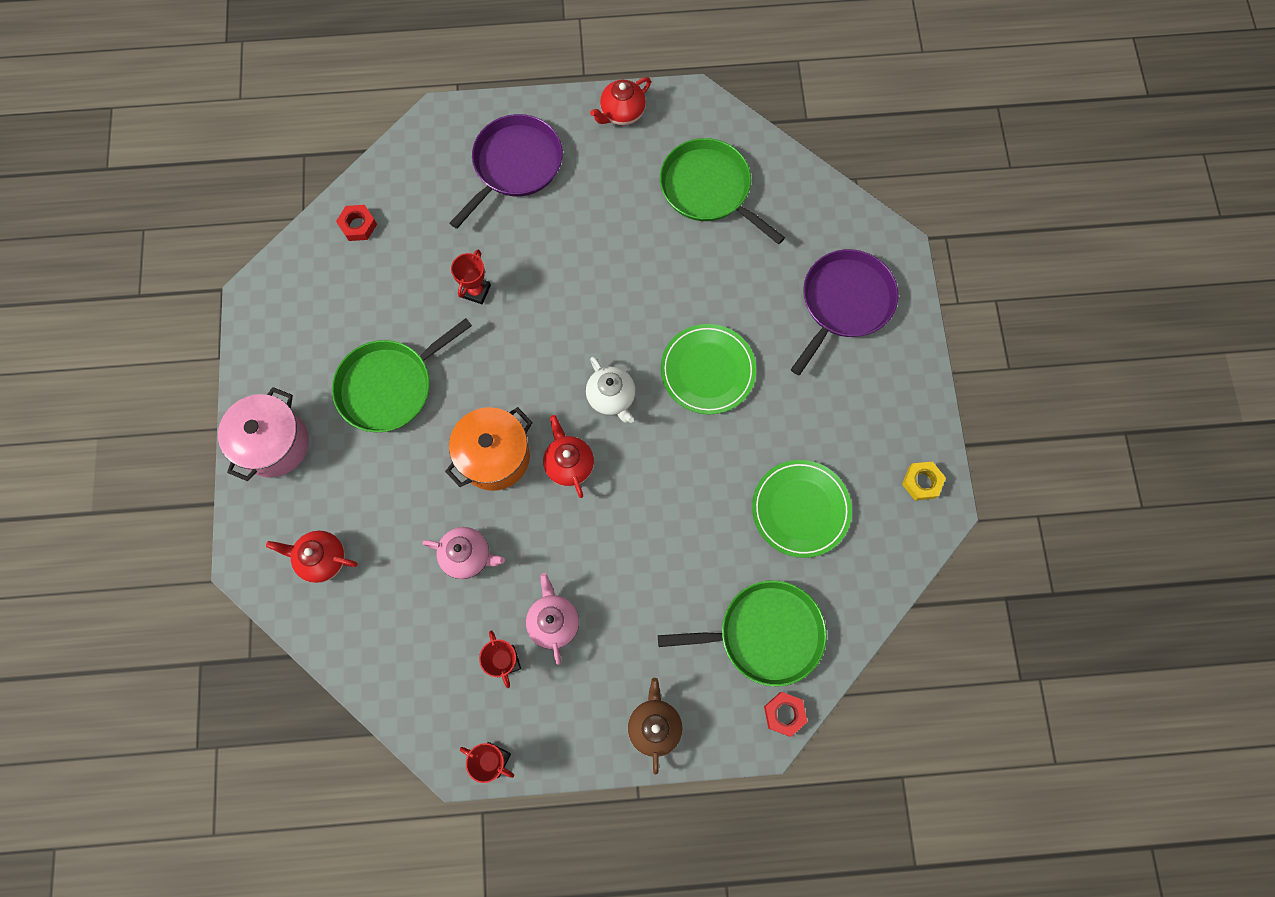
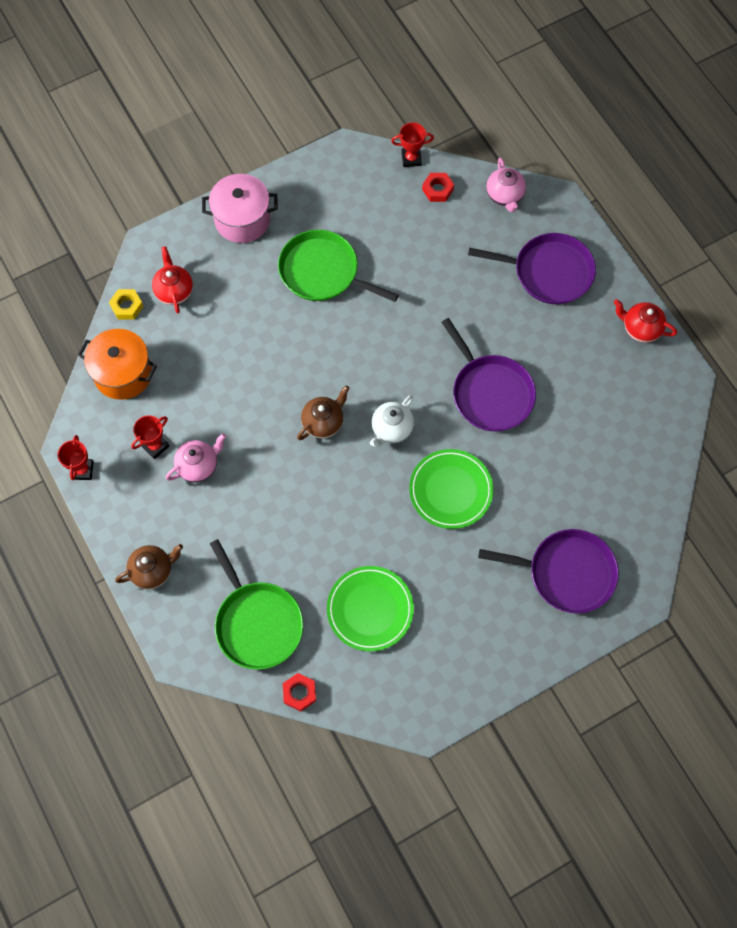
camera: 65 degrees right, 5 degrees down
pink teapot [422,527,505,579] -> pink teapot moved to [486,158,526,212]
orange pot [445,407,533,491] -> orange pot moved to [78,329,157,400]
red trophy [451,249,491,304] -> red trophy moved to [391,122,434,167]
red teapot [543,415,594,498] -> brown teapot [297,386,349,440]
green pan [660,138,785,244] -> none
red nut [764,692,807,737] -> red nut moved to [283,673,316,711]
yellow nut [902,462,946,501] -> yellow nut moved to [109,289,143,319]
none -> purple pan [441,318,536,432]

